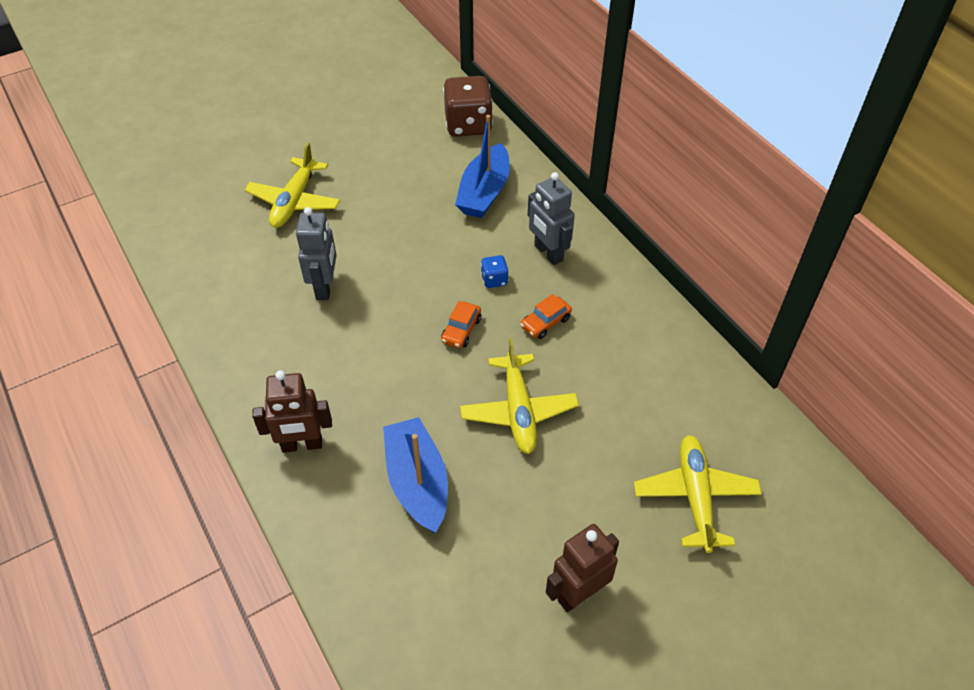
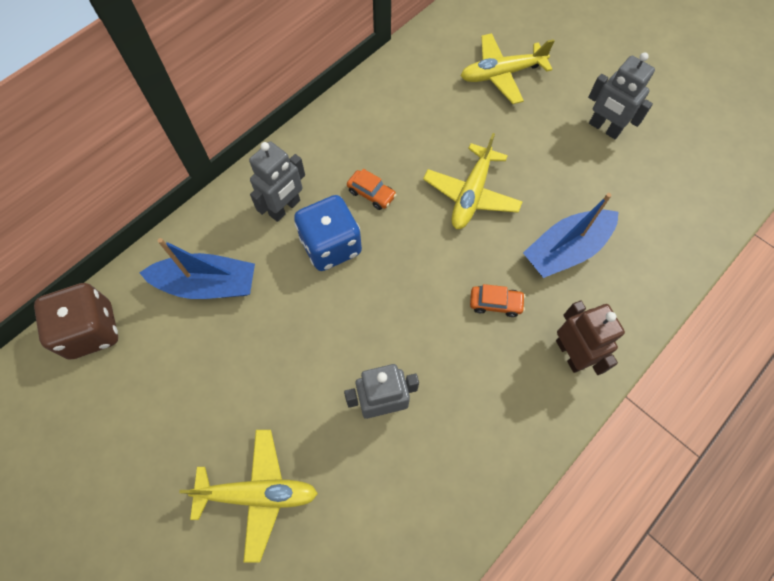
camera: 105 degrees left, 15 degrees up
orange car [441,301,481,348] -> orange car moved to [470,284,525,317]
yellow plane [460,338,579,454] -> yellow plane turned 135 degrees clockwise [423,133,522,229]
blue dice [481,255,508,288] -> blue dice [294,195,362,271], size x2.15
brown robot [546,524,619,612] -> grey robot [588,52,655,139]

